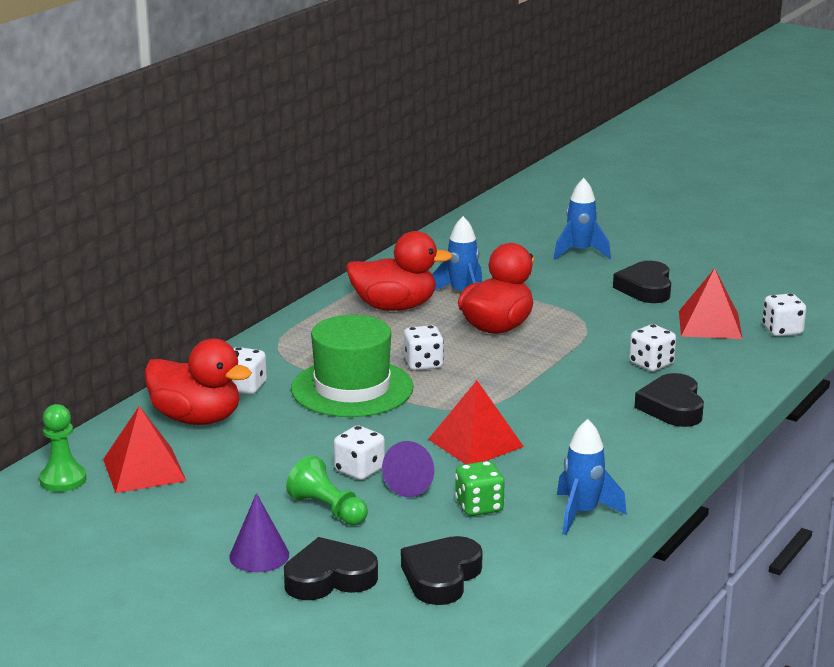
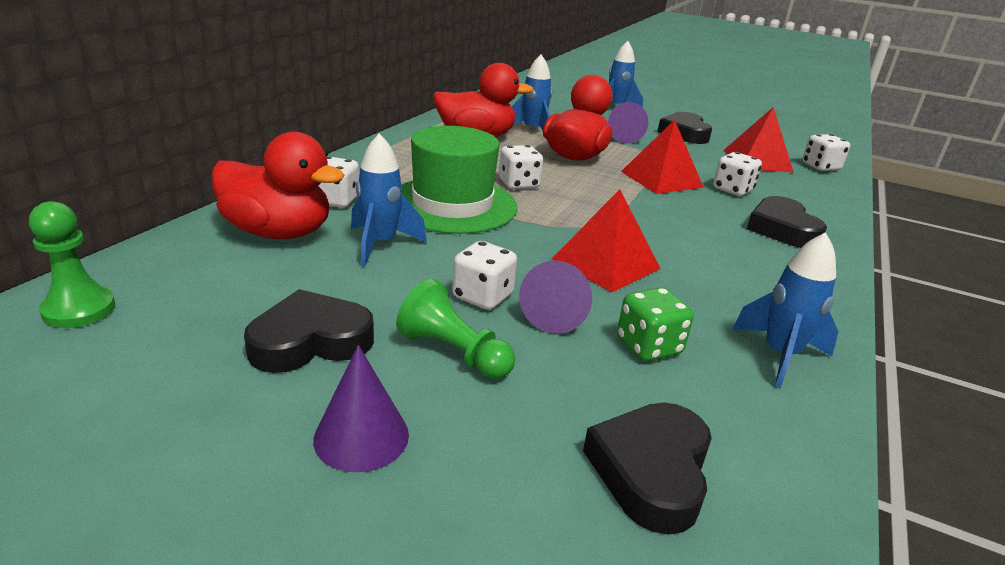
camera: 10 degrees left, 5 degrees up
red pyramid [103,406,186,493] -> red pyramid moved to [621,120,704,194]
black heart [284,537,378,600] -> black heart moved to [244,289,374,373]
none -> blue rocket [351,133,427,267]
none -> purple cone [608,102,648,144]

